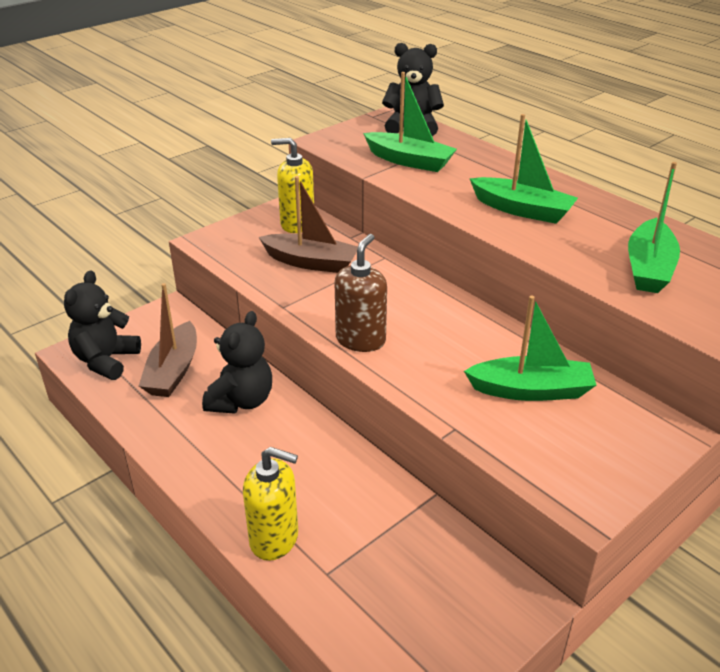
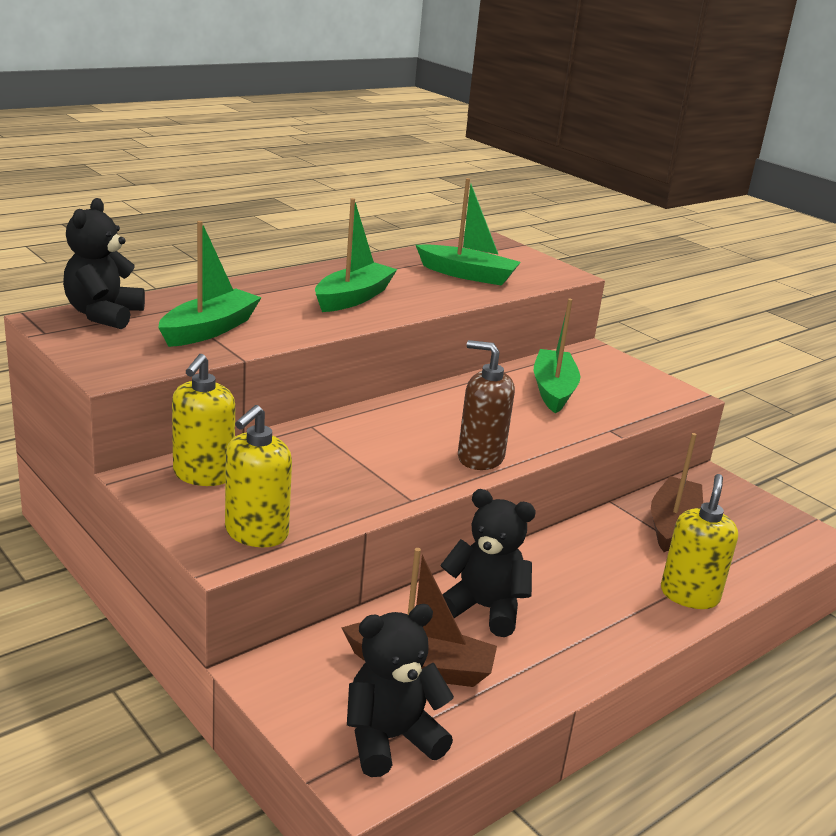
camera: 90 degrees left, 10 degrees down
black teddy bear [64,270,141,380] -> black teddy bear turned 135 degrees clockwise [347,604,454,777]
brown boat [259,176,358,273] -> brown boat moved to [651,433,703,552]
none -> yellow soap dispenser [225,405,292,547]

